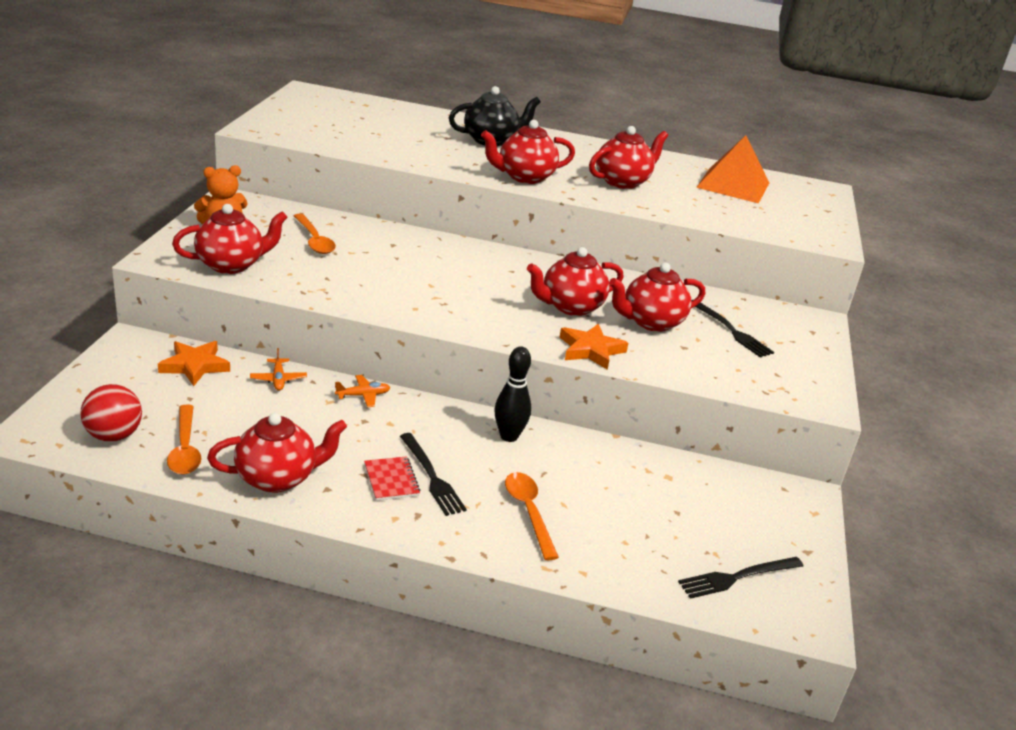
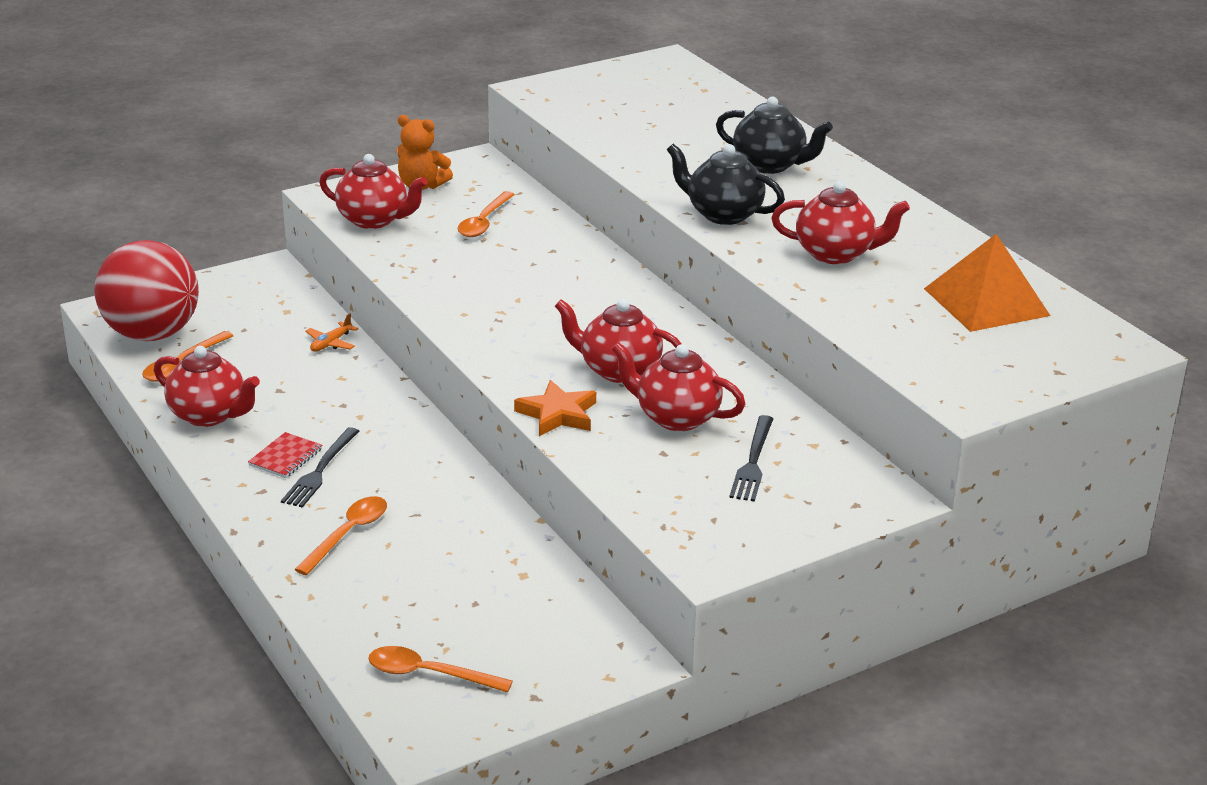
camera: 50 degrees right, 0 degrees up
red ball [80,384,142,442] -> red ball [94,240,199,341], size x1.84
orange star [158,341,230,386] -> none
orange plane [335,375,391,408] -> none
red teapot [481,120,575,184] -> black teapot [667,144,785,225]
black bowling pin [495,347,531,442] -> none
black fork [678,557,804,599] -> orange spoon [368,646,513,693]

